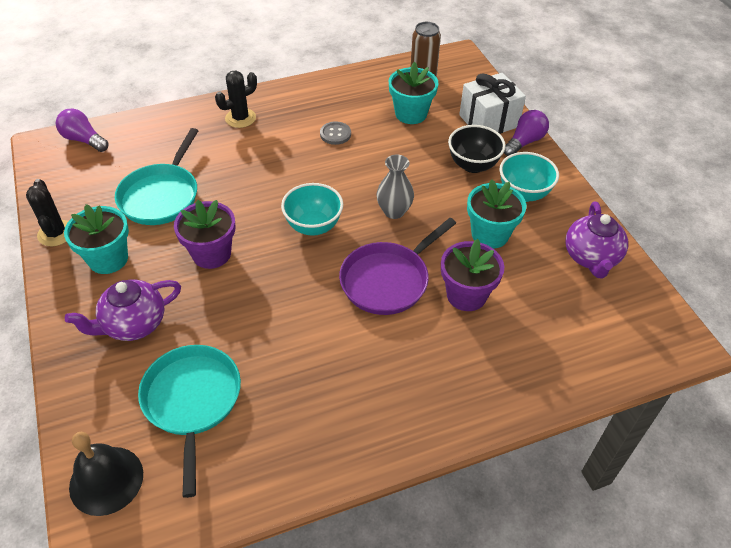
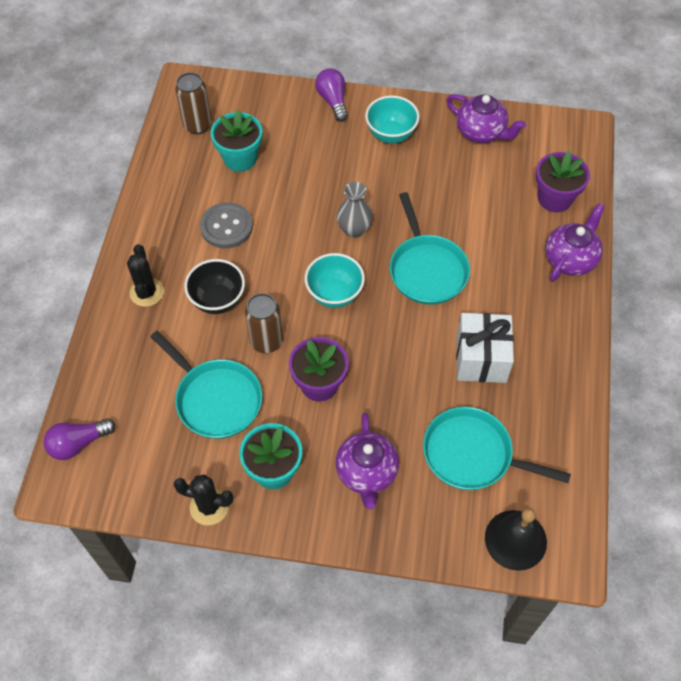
camera: 60 degrees left, 10 degrees up
grey button [320,121,351,145] -> grey button [200,202,253,248], size x1.58
purple pan [339,218,456,315] -> turquoise pan [390,192,470,305]
purple flower pot [441,239,504,311] -> purple flower pot moved to [536,151,590,212]
black bowl [448,125,506,173] -> black bowl moved to [184,259,245,314]
white gift [459,73,526,134] -> white gift moved to [456,313,514,383]
turquoise flower pot [467,179,526,249] -> none
none -> brown can [245,293,283,353]
none -> purple teapot [545,203,605,282]

